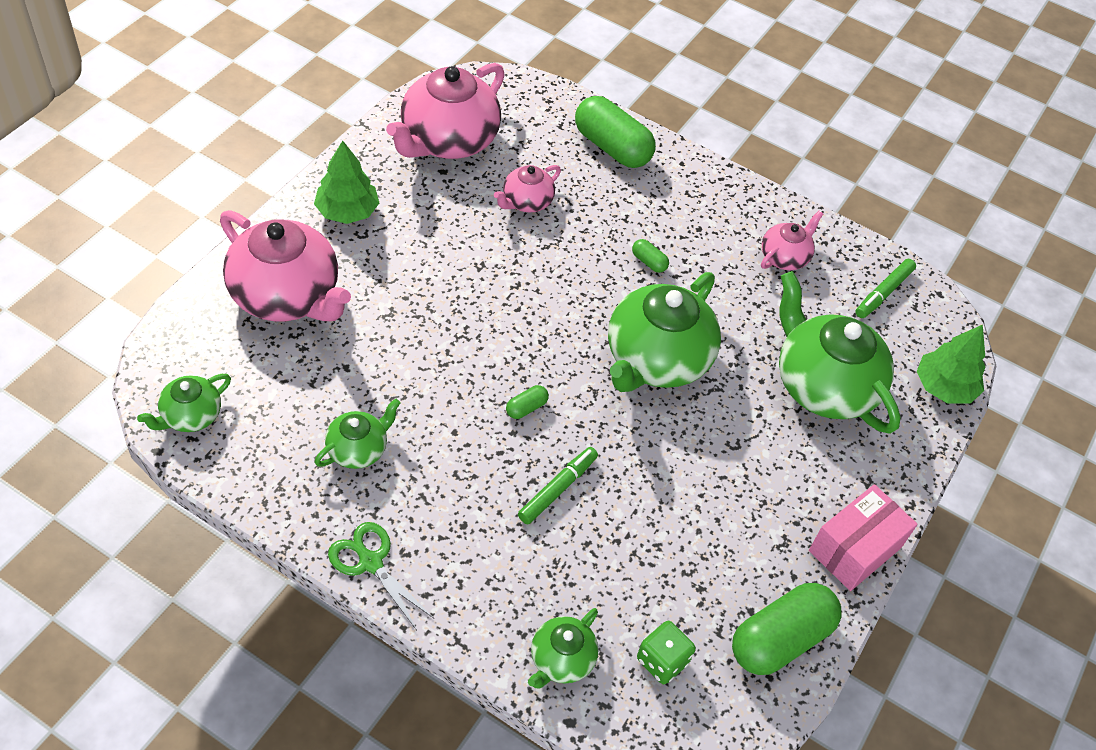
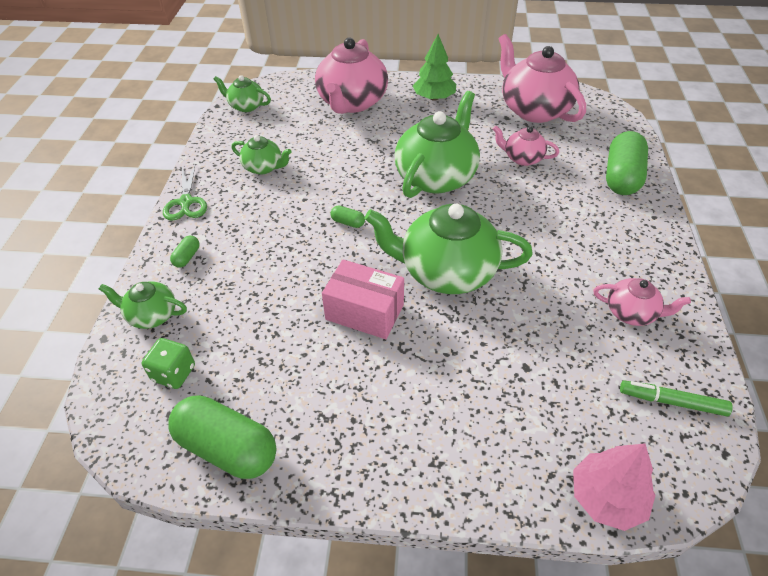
camera: 70 degrees right, 5 degrees down
green scissors [328,522,434,630] -> green scissors turned 150 degrees clockwise [163,165,207,221]
pink teapot [386,63,505,159] -> pink teapot turned 45 degrees clockwise [499,34,586,123]
green marker [518,447,598,524] -> none
green capsule [632,239,669,273] -> green capsule moved to [170,236,200,268]
green teapot [779,271,901,434] -> green teapot moved to [395,91,480,198]
pink box [809,484,918,591] -> pink box moved to [322,259,404,339]
green tree [917,325,985,404] -> pink tree [573,443,656,531]

